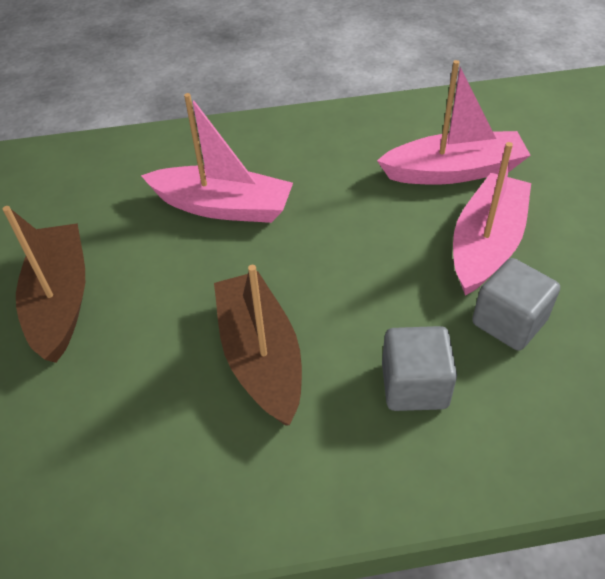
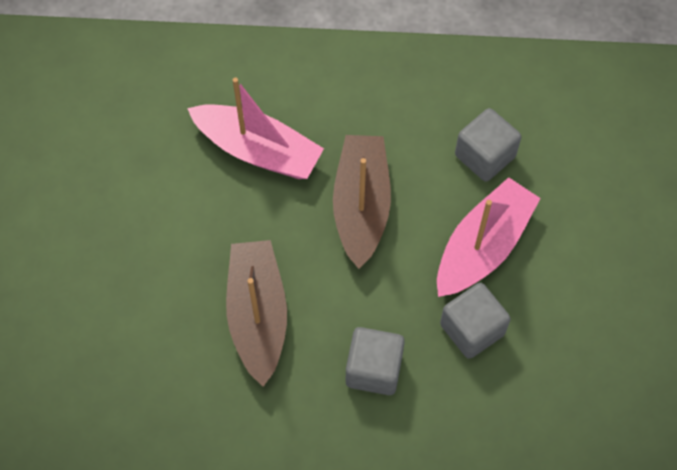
camera: 10 degrees right, 15 degrees up
brown boat [3,206,85,363] -> brown boat moved to [333,135,391,269]
pink boat [377,60,531,185] -> grey cube [455,108,521,182]

